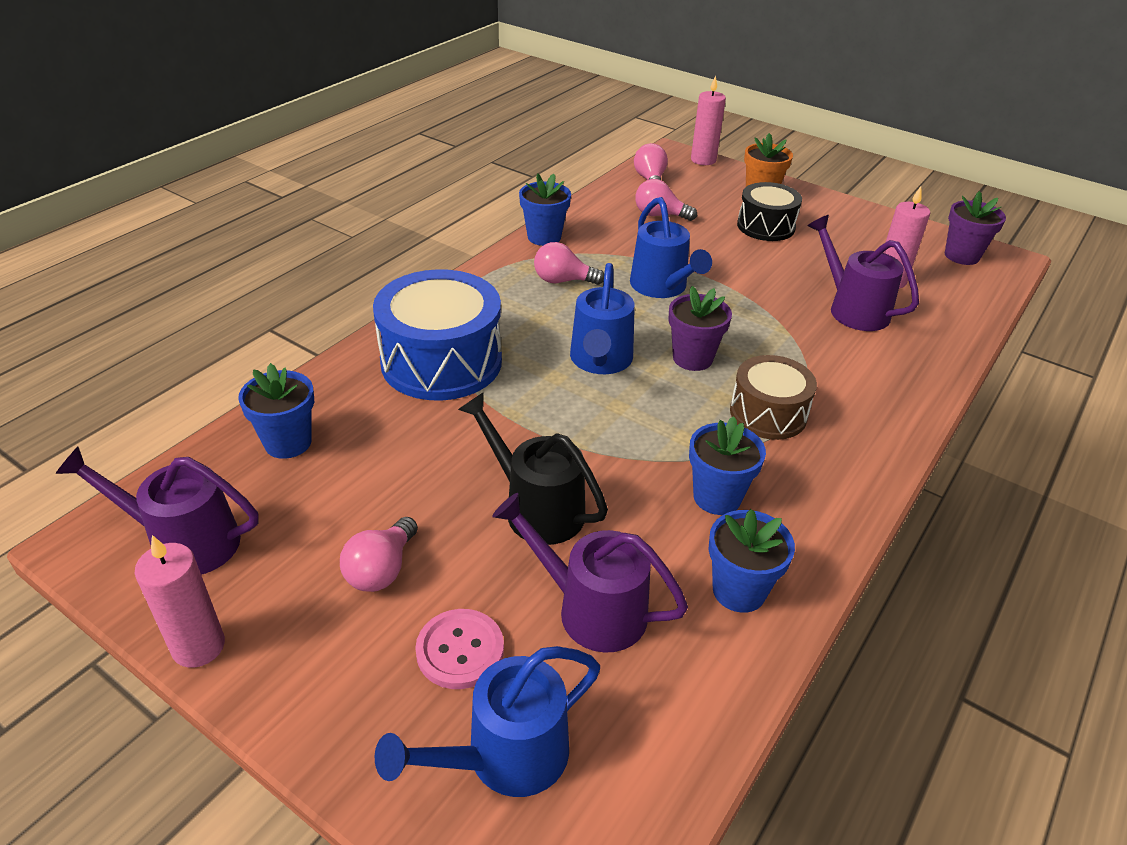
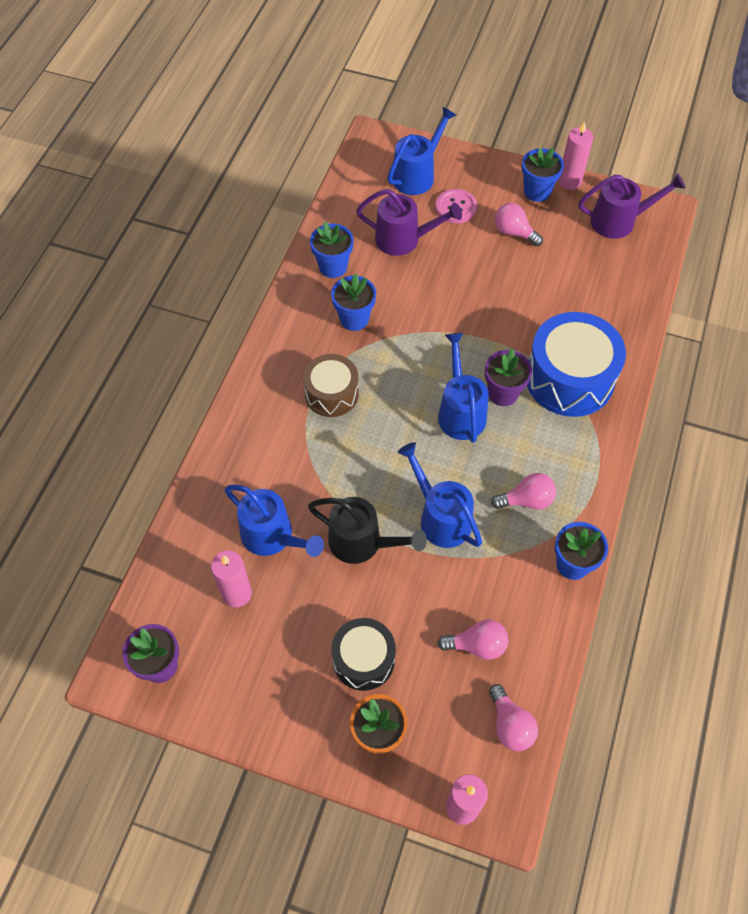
camera: 165 degrees right, 20 degrees up
blue flower pot [238,363,314,459] -> blue flower pot moved to [522,147,564,202]
pink light bulb [340,517,418,592] -> pink light bulb turned 60 degrees counterclockwise [495,203,543,246]
black watering can [458,393,608,545] -> black watering can moved to [308,497,427,564]
purple flower pot [668,286,732,371] -> purple flower pot moved to [485,349,532,406]
purple watering can [807,215,919,331] -> blue watering can [224,484,324,557]

